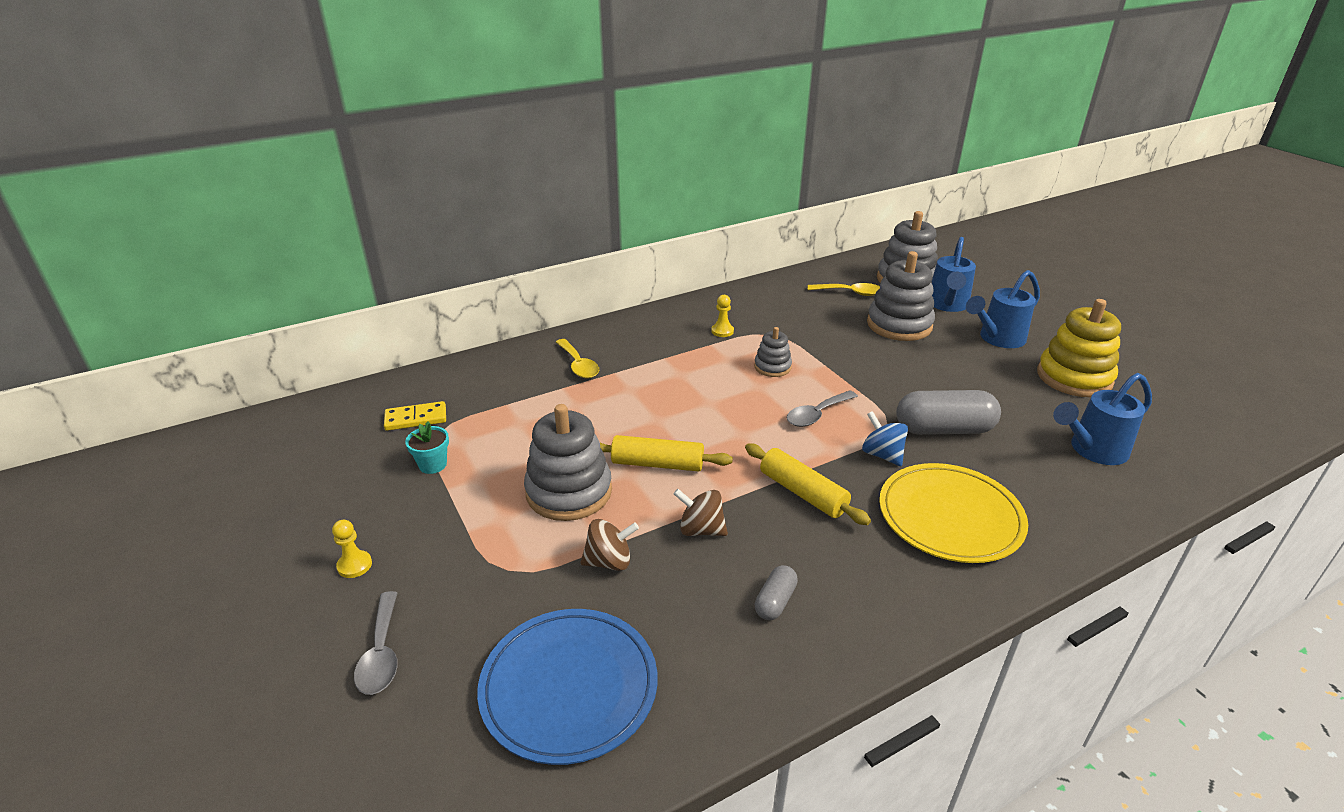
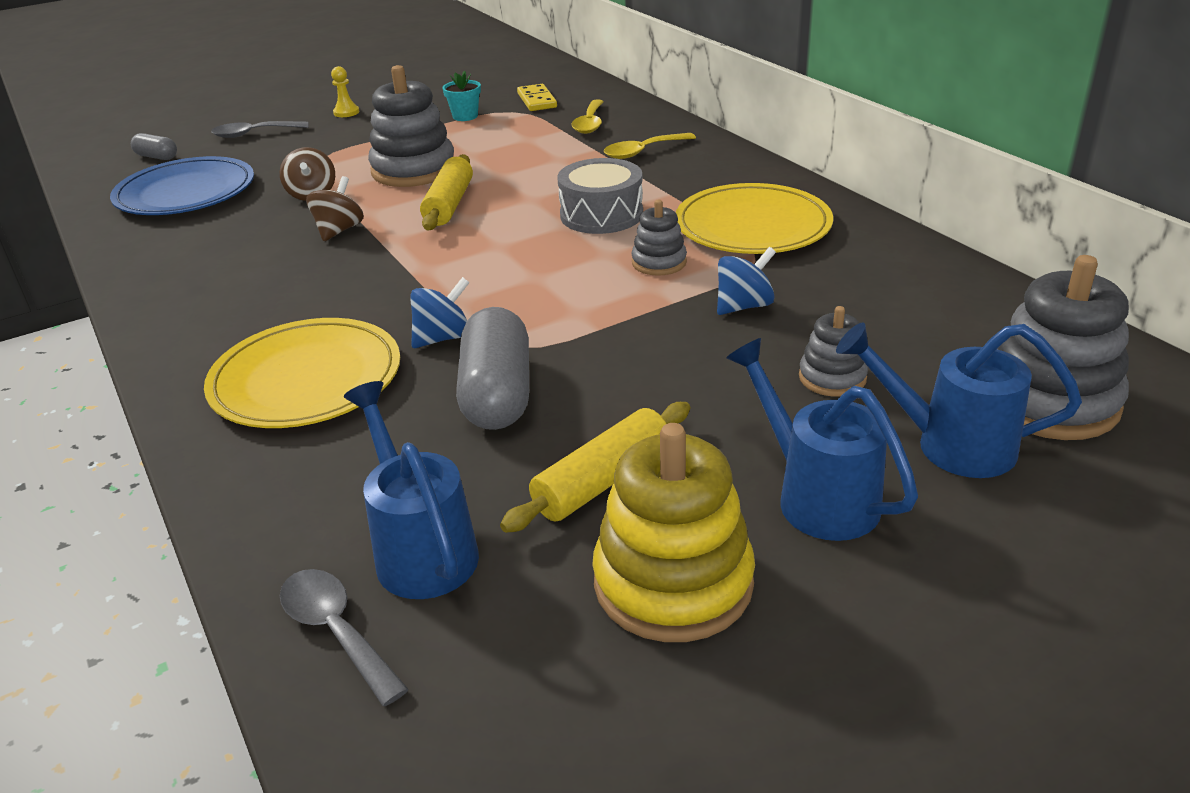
camera: 90 degrees right, 0 degrees up
yellow pawn [711,295,734,337] -> yellow plate [676,183,833,254]
yellow rolling pin [745,443,871,525] -> yellow rolling pin moved to [500,402,690,533]
grey capsule [755,565,798,620] -> grey capsule moved to [131,133,177,160]
grey spoon [786,390,858,427] -> grey spoon moved to [280,569,409,706]
yellow spoon [808,283,880,296] -> yellow spoon moved to [571,100,604,134]
grey stacking toy [867,251,935,341] -> grey stacking toy [799,306,868,397], size x0.53
none -> grey drum [557,158,643,234]
none -> blue spinning top [717,247,776,315]

